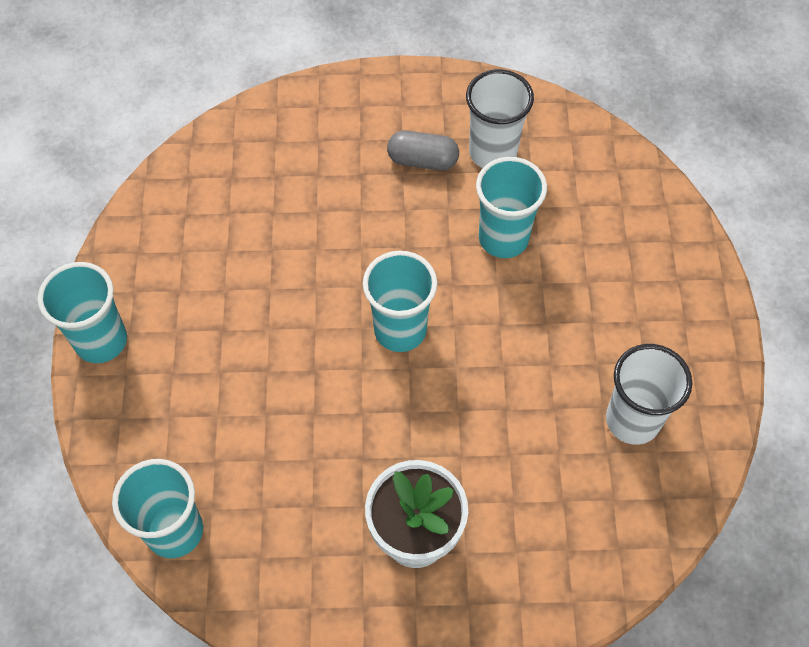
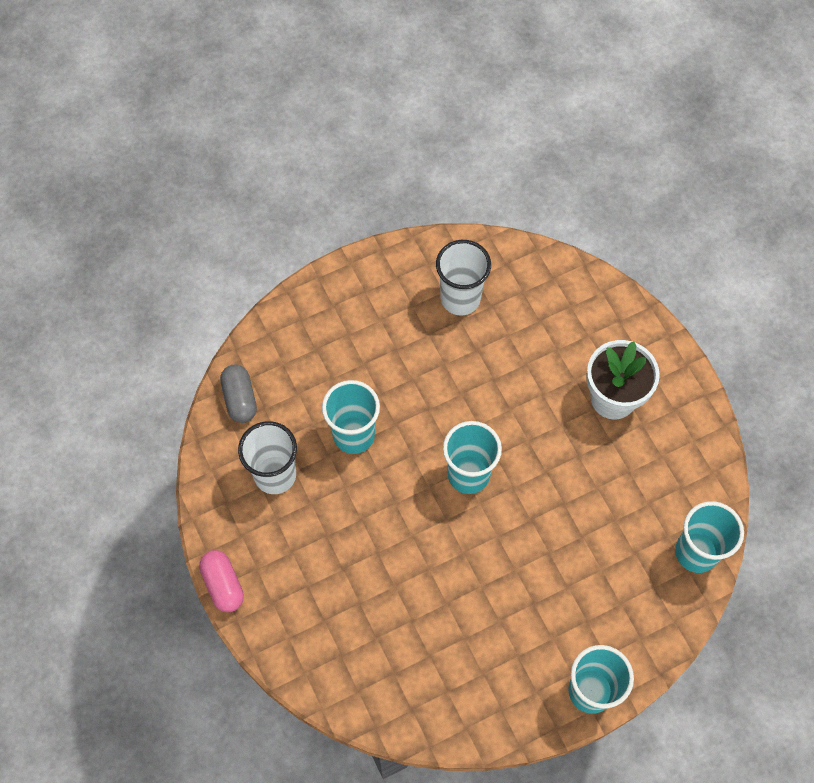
camera: 115 degrees left, 5 degrees up
grey capsule [387,130,459,170] -> grey capsule moved to [220,365,257,423]
none -> pink capsule [199,550,244,612]

